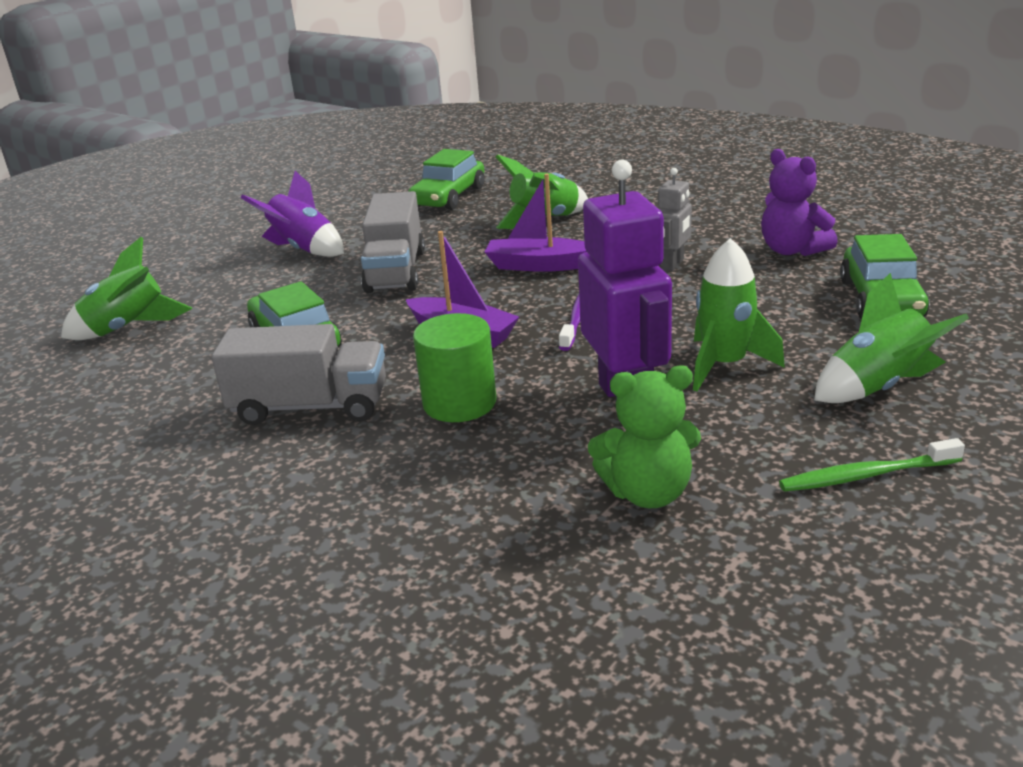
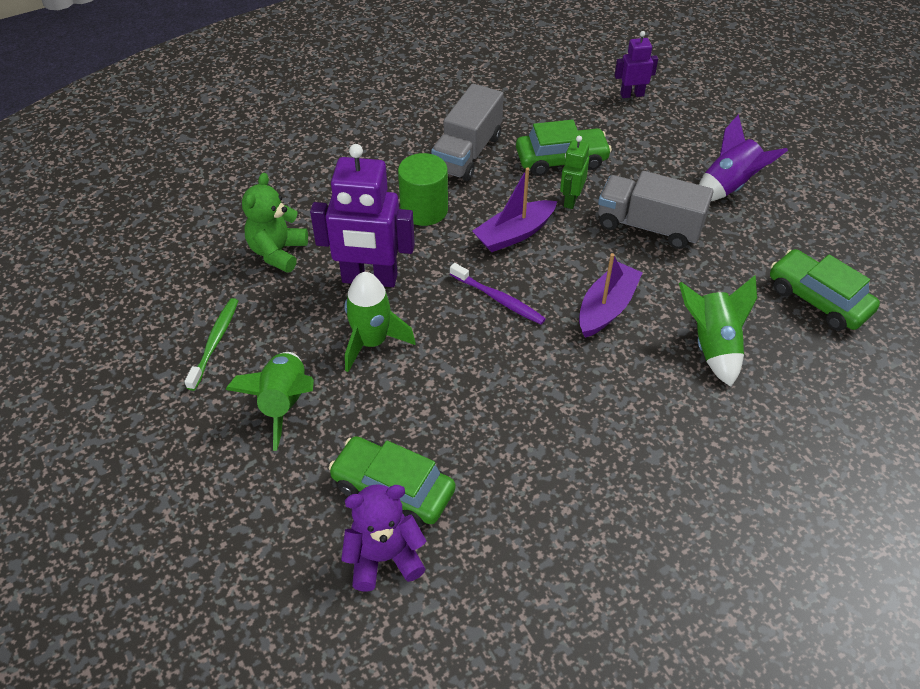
camera: 110 degrees right, 20 degrees up
green rocket [61,237,192,340] -> purple robot [615,31,658,98]
grey robot [658,168,692,271] -> none
purple teddy bear [761,149,838,256] -> purple teddy bear moved to [341,484,426,591]
none -> green robot [560,136,589,209]

